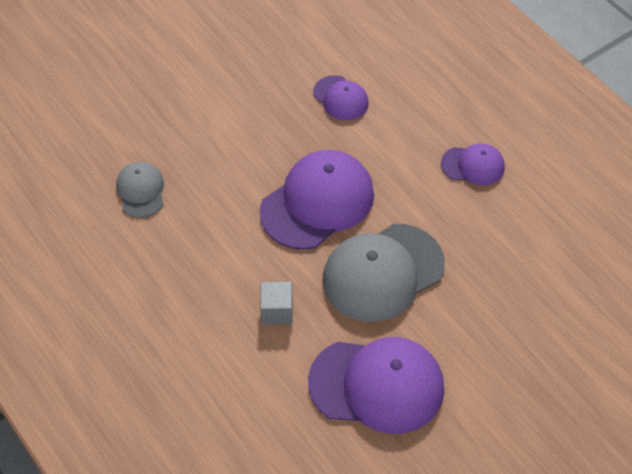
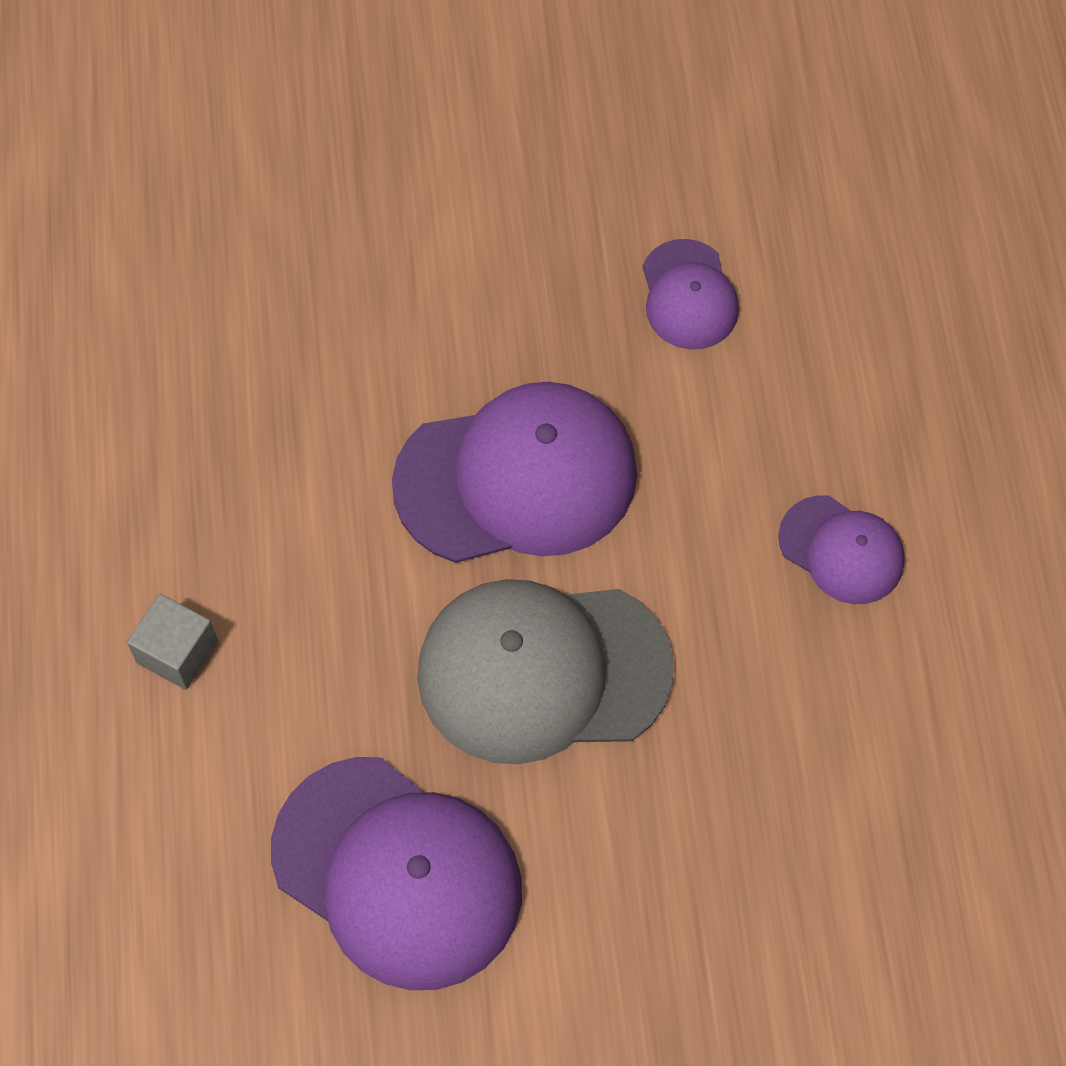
camera: 30 degrees right, 10 degrees up
grey cap [116,162,164,218] -> none
grey cube [260,282,293,324] -> grey cube moved to [127,594,218,690]

